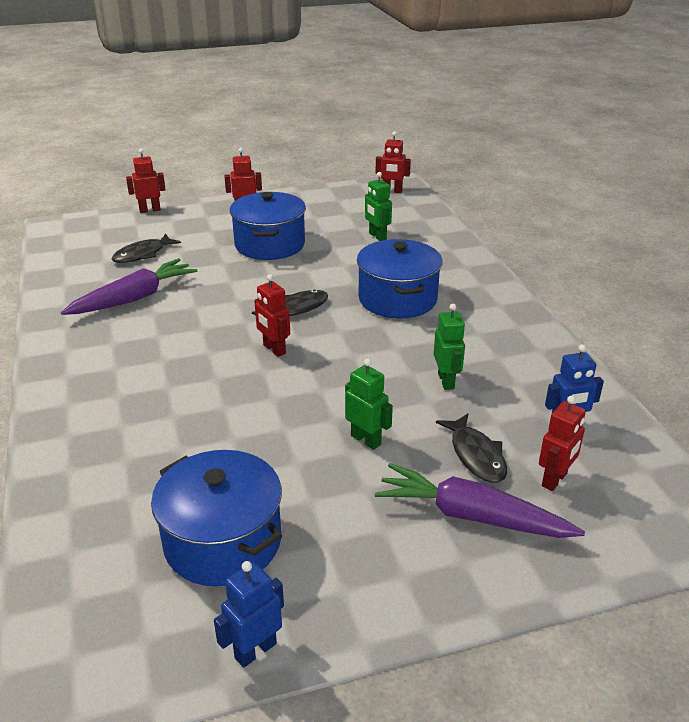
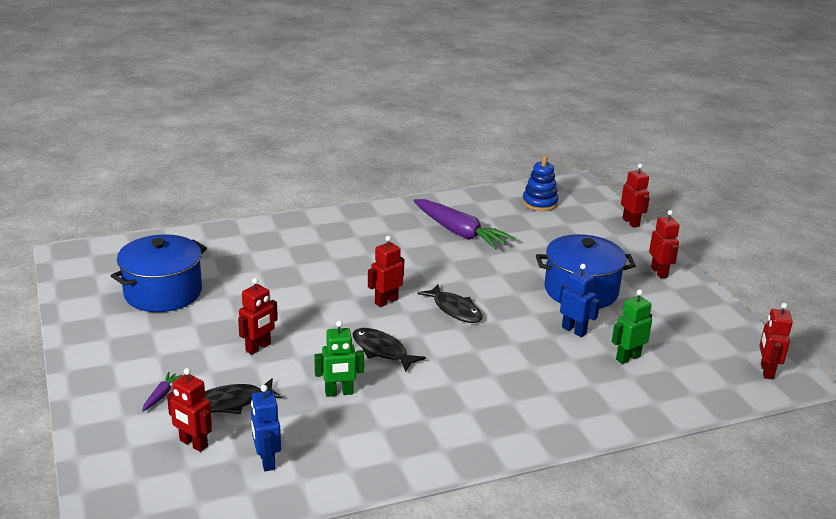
camera: 85 degrees right, 5 degrees down
black fish [111,234,181,263] -> black fish moved to [353,328,426,372]
blue robot [214,561,284,668] -> blue robot moved to [559,264,600,337]
green robot [345,359,393,450] -> red robot [238,278,278,355]
blue pot [357,239,443,319] -> none
purple carrot [375,463,585,538] -> purple carrot [142,372,182,411], size x0.40
none -> blue stacking toy [522,156,558,211]

